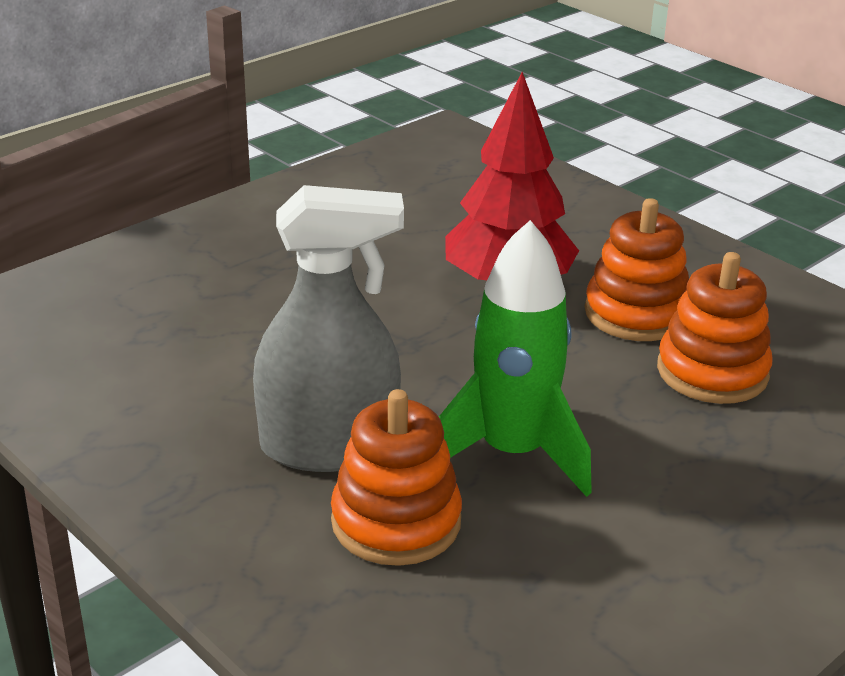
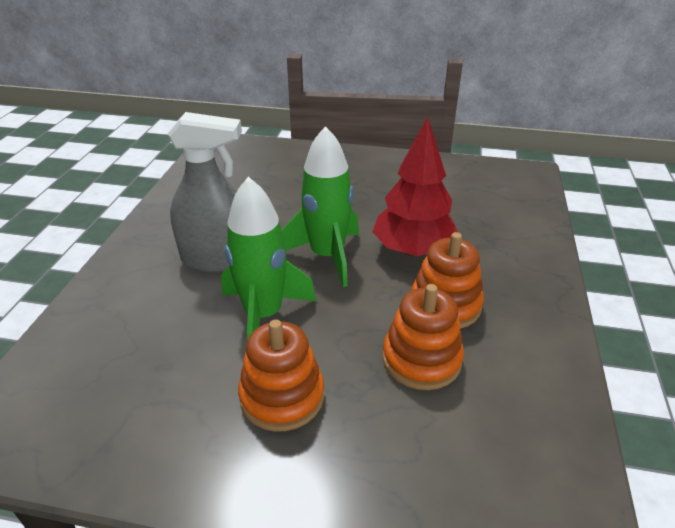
camera: 55 degrees right, 5 degrees up
grey spray bottle [253,185,404,472] -> grey spray bottle turned 45 degrees counterclockwise [168,112,242,273]
orange stacking toy [331,389,462,566] -> orange stacking toy moved to [238,319,324,432]
none -> green rocket [281,126,359,287]

